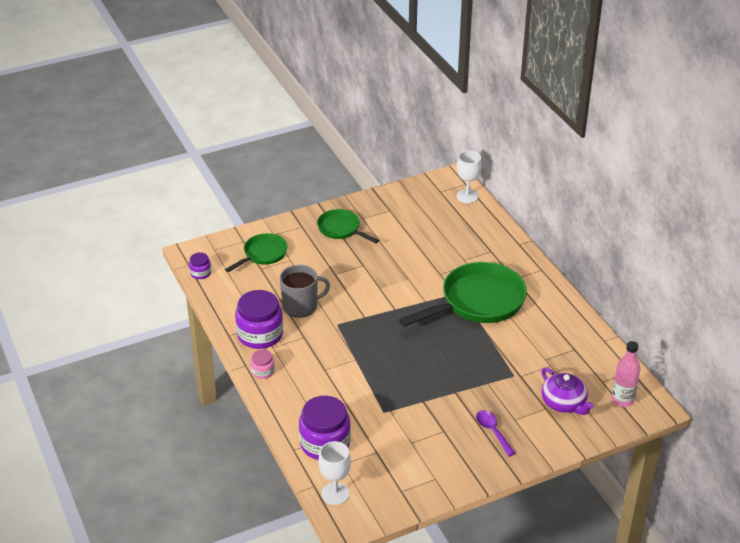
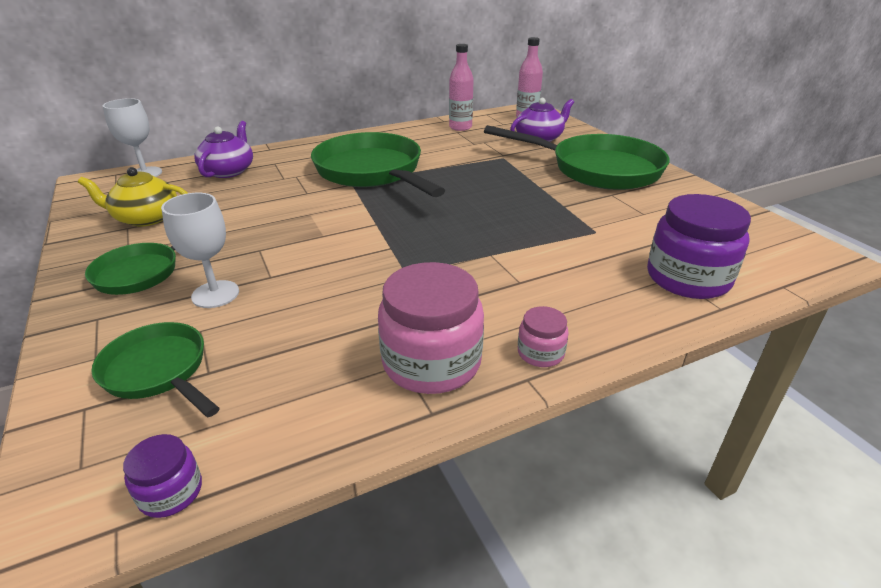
camera: 90 degrees left, 5 degrees down
purple jar [235,290,283,349] -> pink jar [378,262,484,394]
grey mug [280,265,330,318] -> none
white goblet [318,441,351,505] -> white goblet moved to [161,193,239,308]
purple spoon [476,410,516,456] -> green pan [484,125,670,190]
none -> yellow teapot [78,167,188,227]
none -> purple teapot [194,121,253,178]
none -> pink bottle [449,44,474,131]

